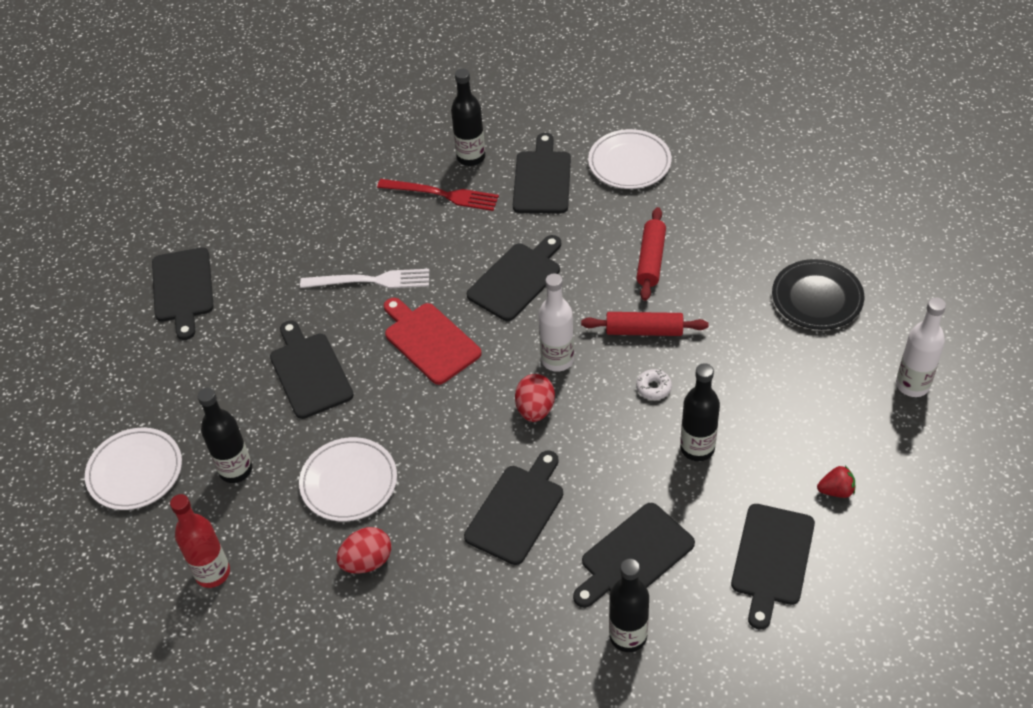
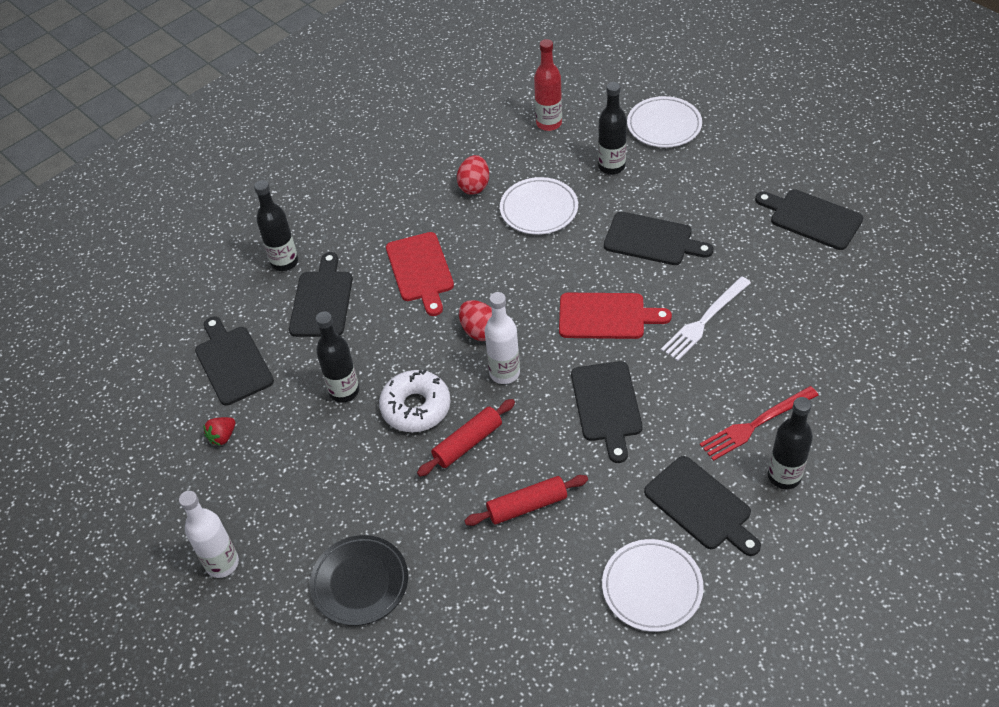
camera: 135 degrees right, 0 degrees up
black cutting board [464,450,563,565] -> red cutting board [386,232,454,316]
red rolling pin [636,207,666,301] -> red rolling pin turned 75 degrees counterclockwise [464,475,588,526]
white donut [636,369,672,400] -> white donut [379,369,451,432], size x2.12

